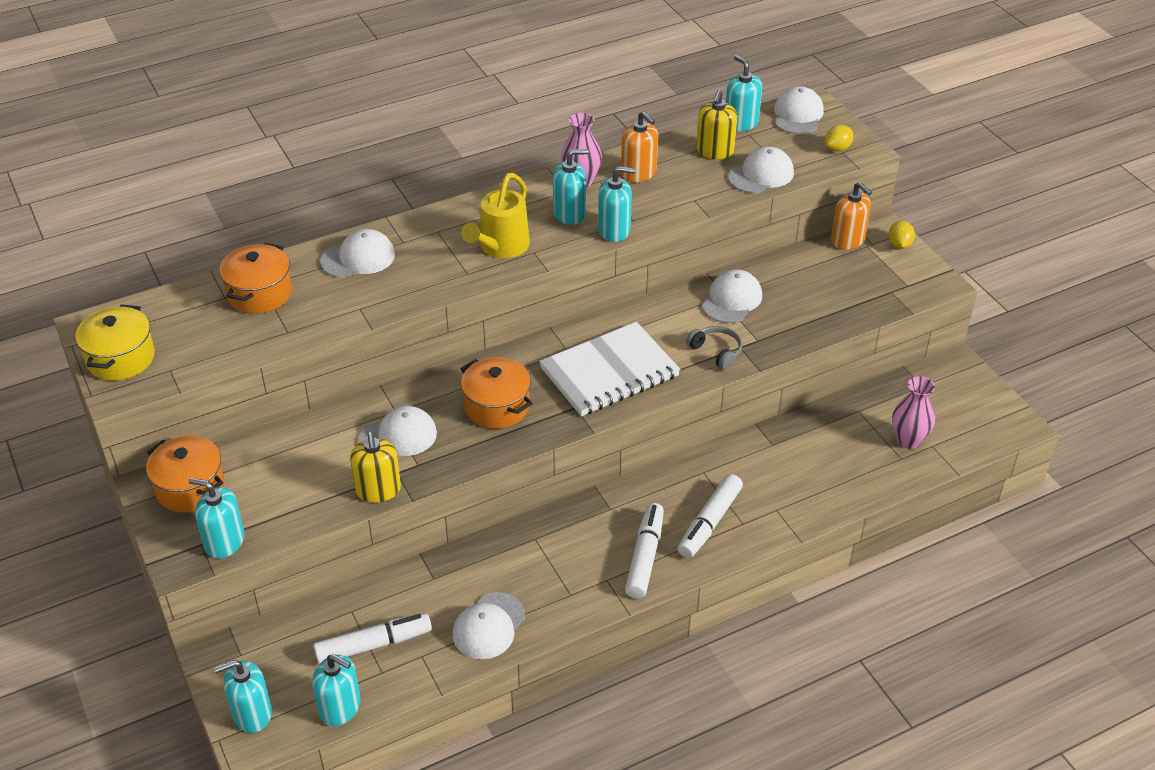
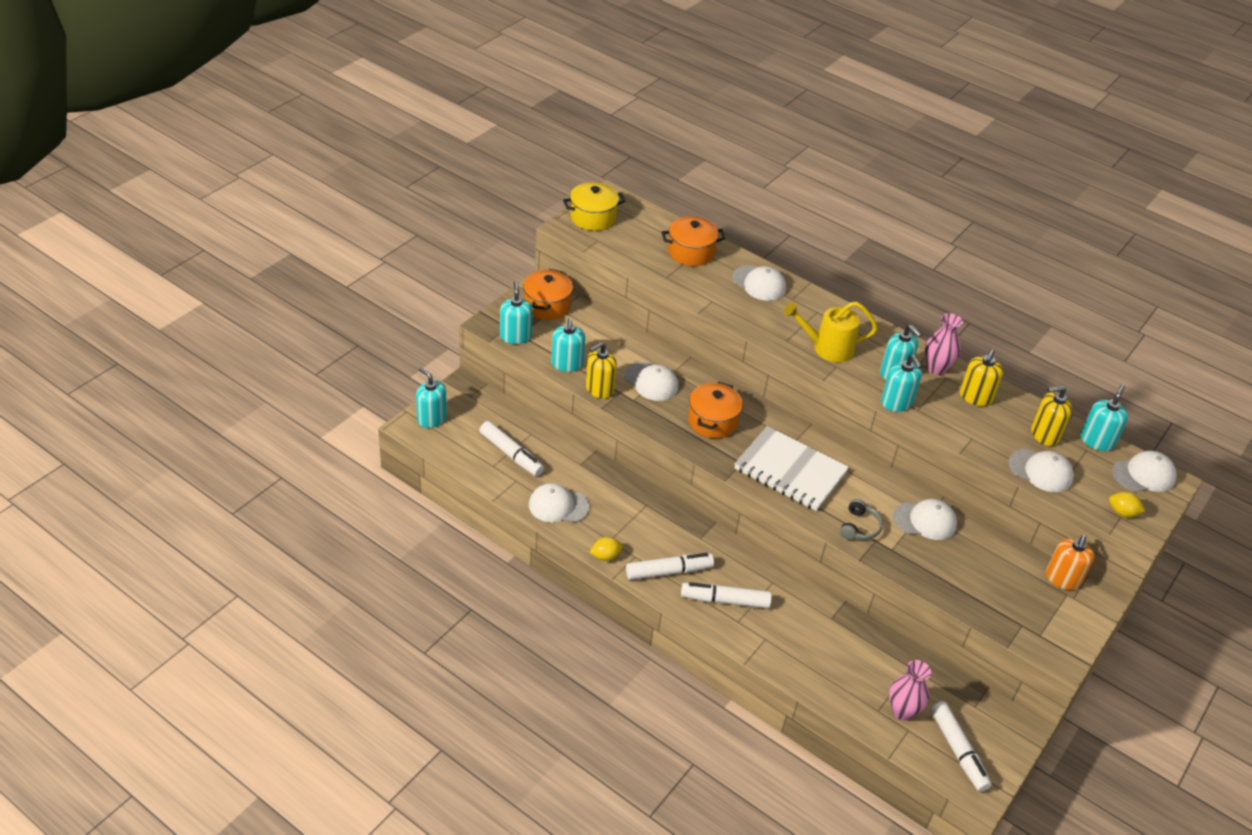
camera: 60 degrees right, 0 degrees up
turquoise soap dispenser [312,654,361,726] -> turquoise soap dispenser moved to [551,318,585,372]
orange soap dispenser [621,111,658,182] -> yellow soap dispenser [960,349,1003,406]
yellow lemon [888,221,915,249] -> yellow lemon moved to [590,537,622,561]
none -> white marker [931,701,992,792]

